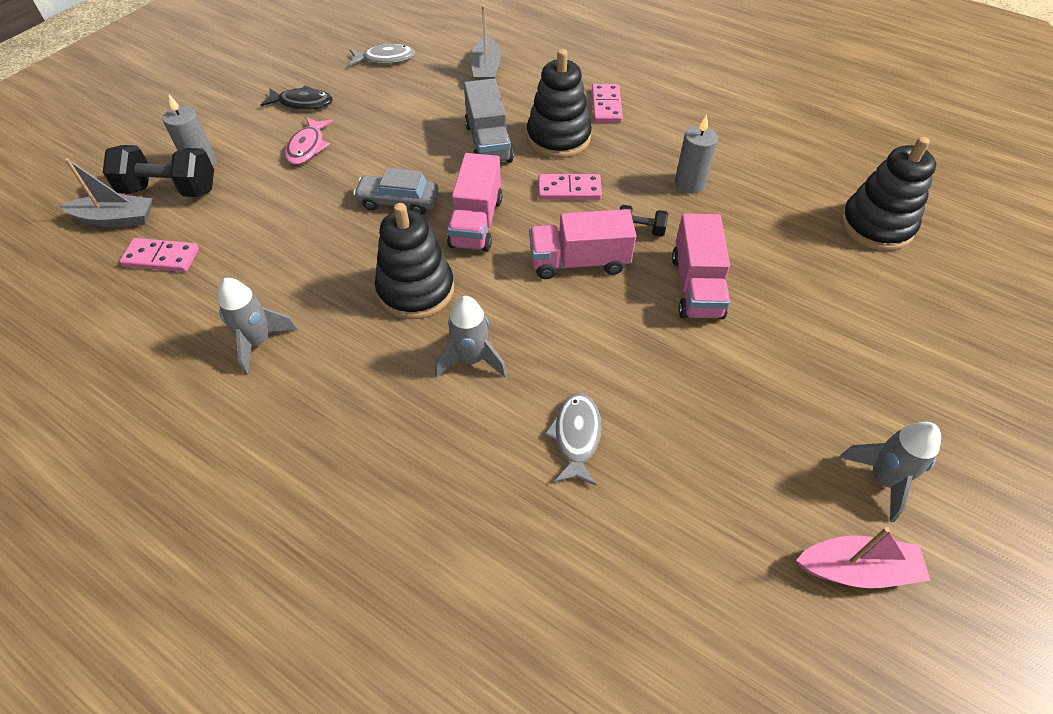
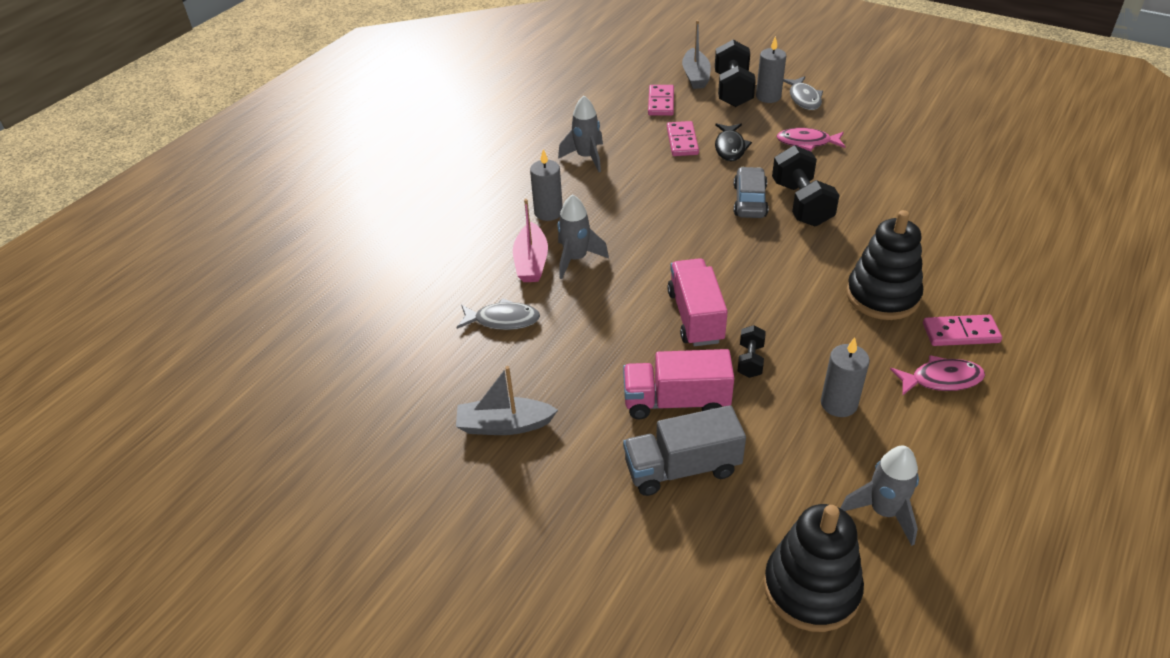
camera: 90 degrees right, 10 degrees down
black fish [261,85,333,110] -> black fish moved to [715,123,752,161]
grey fish [349,43,415,66] -> grey fish moved to [783,76,823,110]
black stacking toy [375,203,454,319] -> none
pink truck [447,153,502,252] -> none
grey truck [464,79,514,163] -> grey truck moved to [623,405,746,496]
grey boat [470,5,501,80] -> grey boat moved to [456,366,558,435]
pink domino [538,174,602,200] -> pink domino moved to [667,121,699,156]
pink boat [796,527,930,588] -> pink boat moved to [513,199,548,282]
grey rocket [839,422,941,522] -> grey rocket moved to [840,446,919,546]
none -> grey candle [530,149,563,221]
none -> black dumbbell [772,145,840,226]
none -> pink fish [890,355,985,396]

